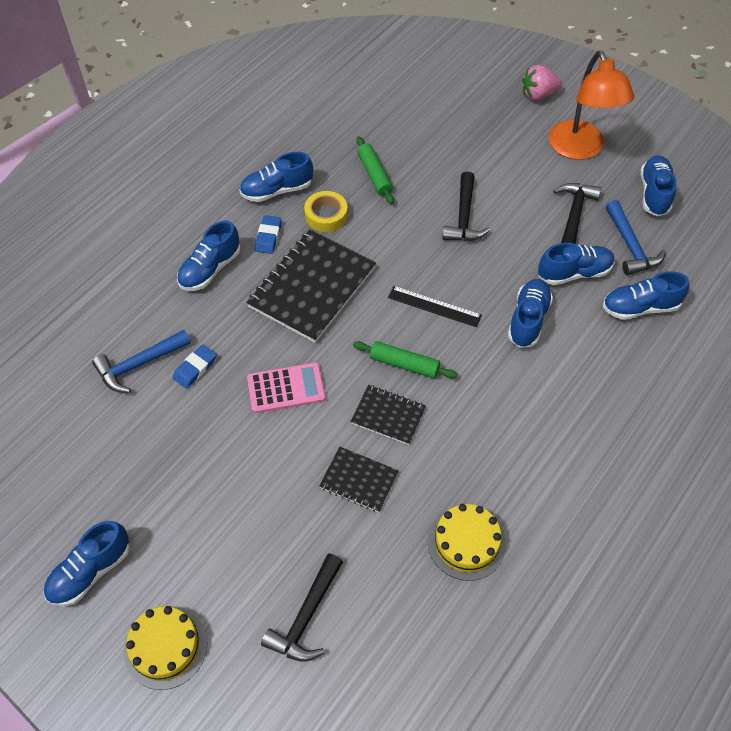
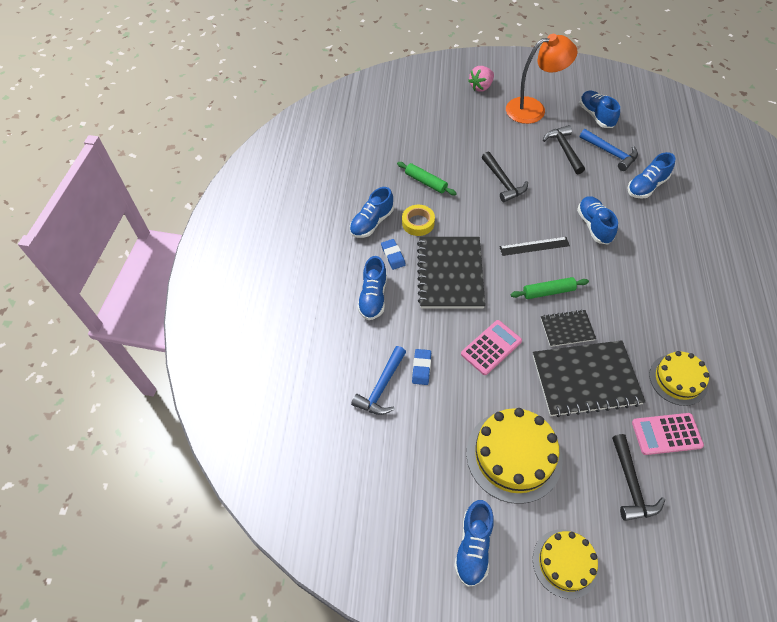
camera: 30 degrees left, 0 degrees up
black notebook [319,447,399,512] -> black notebook [533,340,645,417], size x1.92
blue shoe [538,243,615,285] -> none
orange lamp [549,50,635,160] -> orange lamp turned 60 degrees counterclockwise [506,34,577,124]
none -> yellow cake [466,408,563,504]
none -> pink calculator [632,413,704,455]

